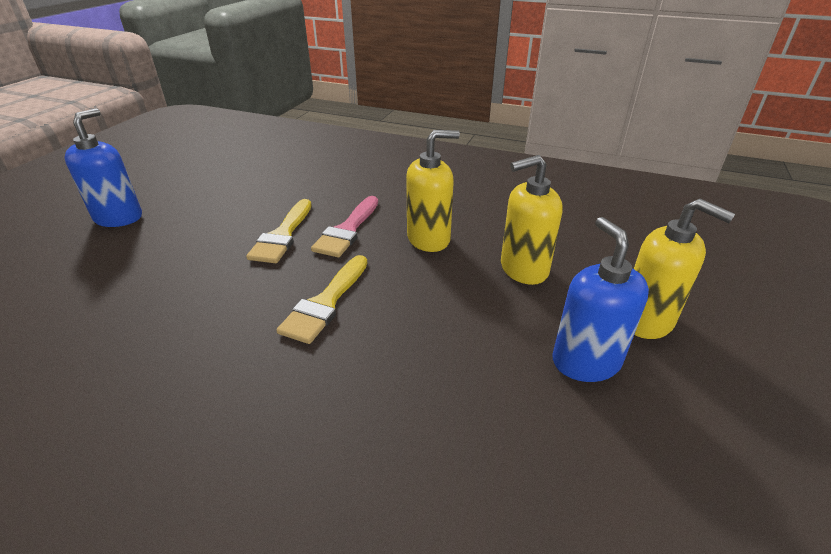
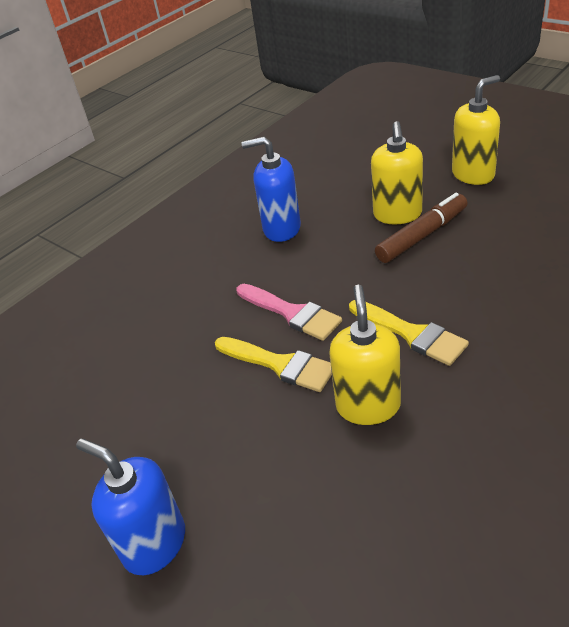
camera: 65 degrees left, 5 degrees up
yellow soap dispenser [406,130,460,252] -> yellow soap dispenser moved to [329,285,401,425]
blue soap dispenser [552,217,649,382] -> blue soap dispenser moved to [242,137,301,242]
none -> brown marker [375,193,468,263]

